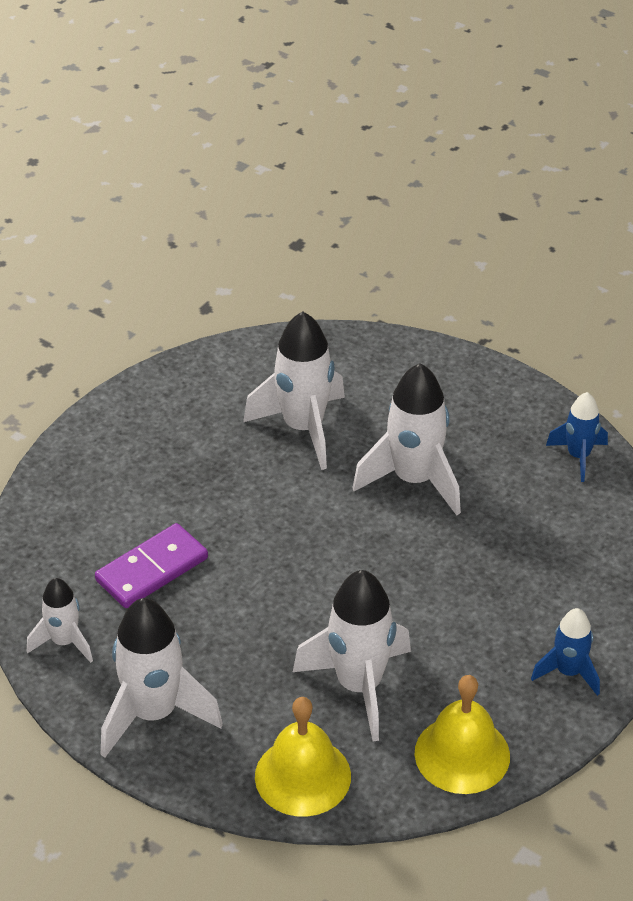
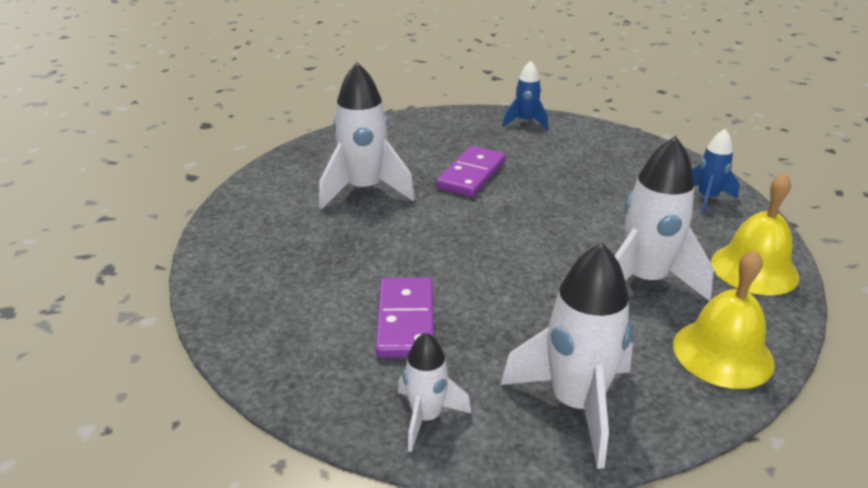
camera: 50 degrees left, 10 degrees down
white rocket [352,363,461,516] -> purple domino [436,146,506,197]

